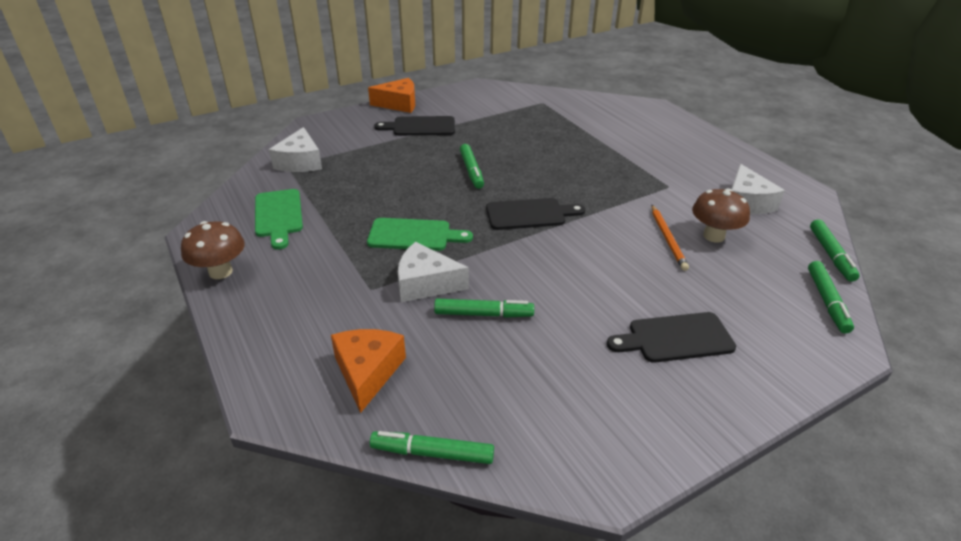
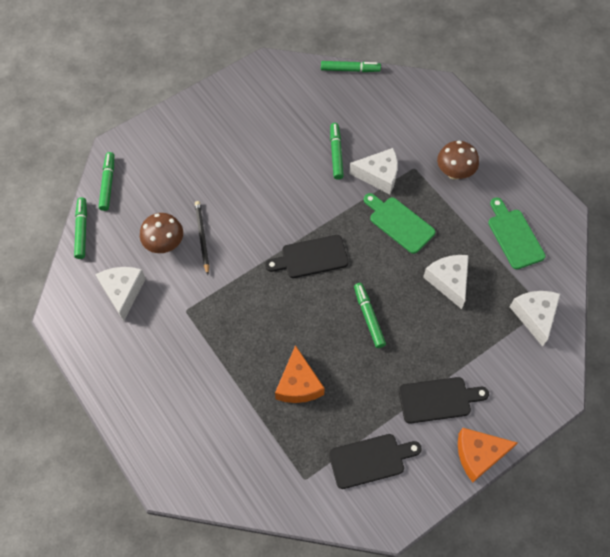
camera: 175 degrees right, 25 degrees up
brown mushroom [181,221,245,279] -> brown mushroom moved to [437,141,479,180]
orange cheese [331,329,406,413] -> orange cheese moved to [275,345,325,403]
green cutting board [367,218,473,251] -> green cutting board turned 45 degrees clockwise [364,193,436,254]
green marker [434,299,534,318] -> green marker turned 90 degrees clockwise [330,123,344,180]
black cutting board [607,312,736,363] -> black cutting board moved to [329,434,422,489]
orange pencil [652,205,689,271] -> black pencil [195,201,209,275]
none -> white cheese [423,255,469,309]

